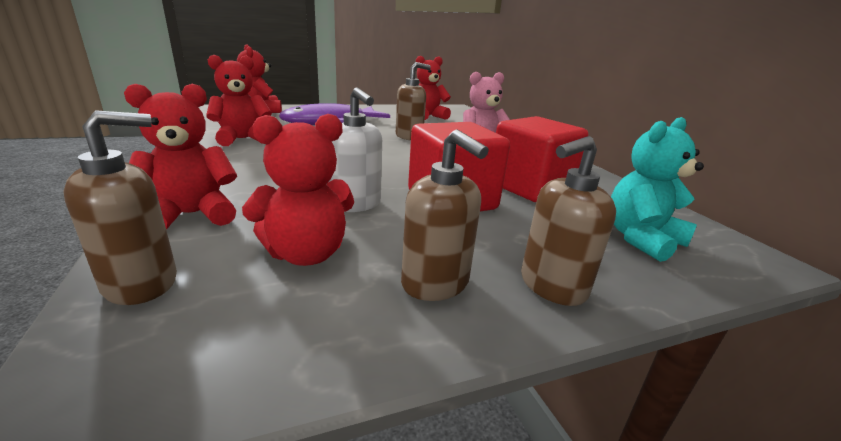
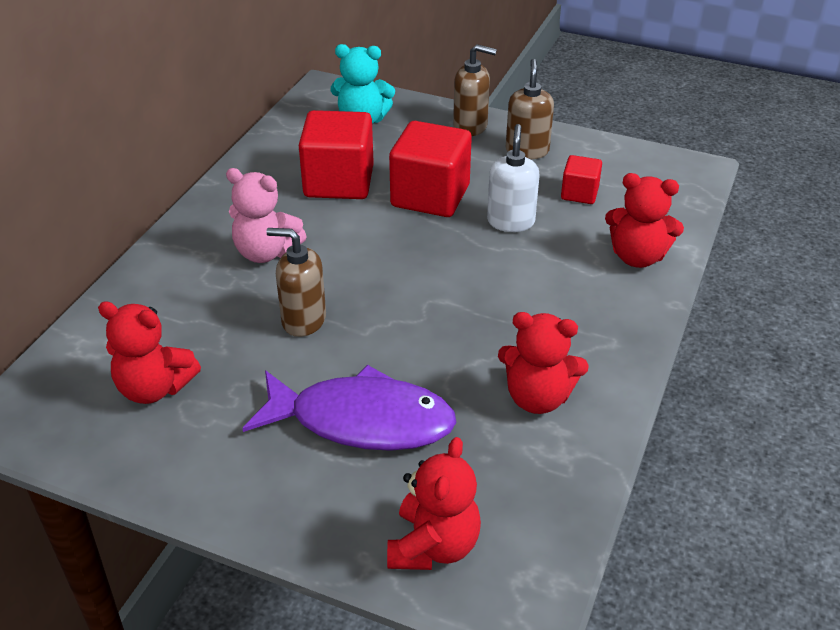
camera: 135 degrees left, 15 degrees up
brown soap dispenser [63,110,177,305] -> none
red teddy bear [242,114,354,266] -> red cube [561,155,602,204]

